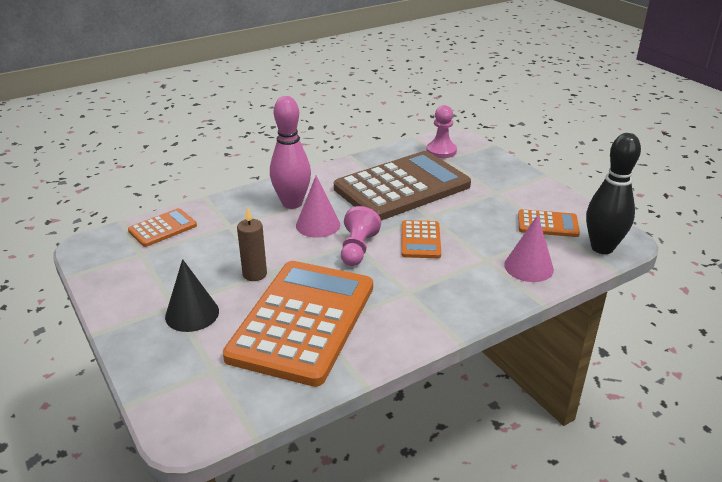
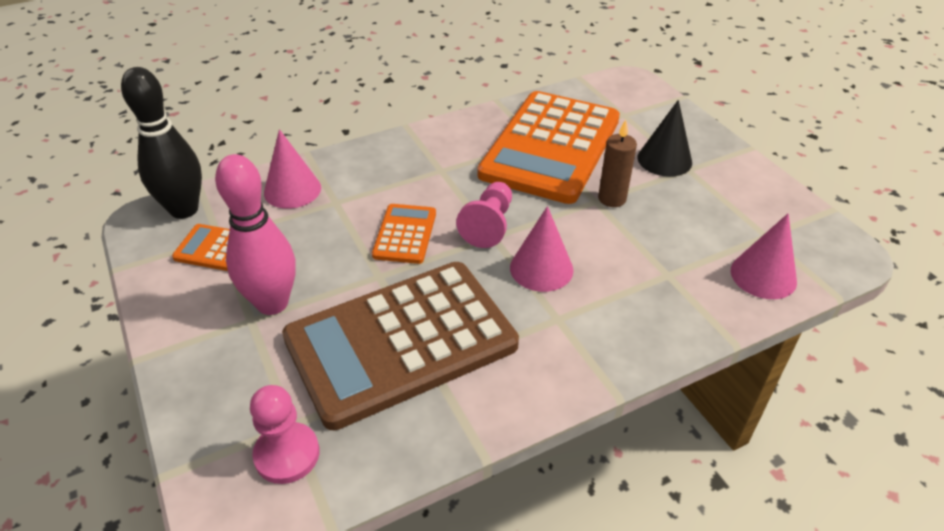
camera: 175 degrees left, 10 degrees up
orange calculator [128,208,197,247] -> pink cone [731,213,797,299]
pink bowling pin [270,96,311,209] -> pink bowling pin moved to [215,154,296,315]

